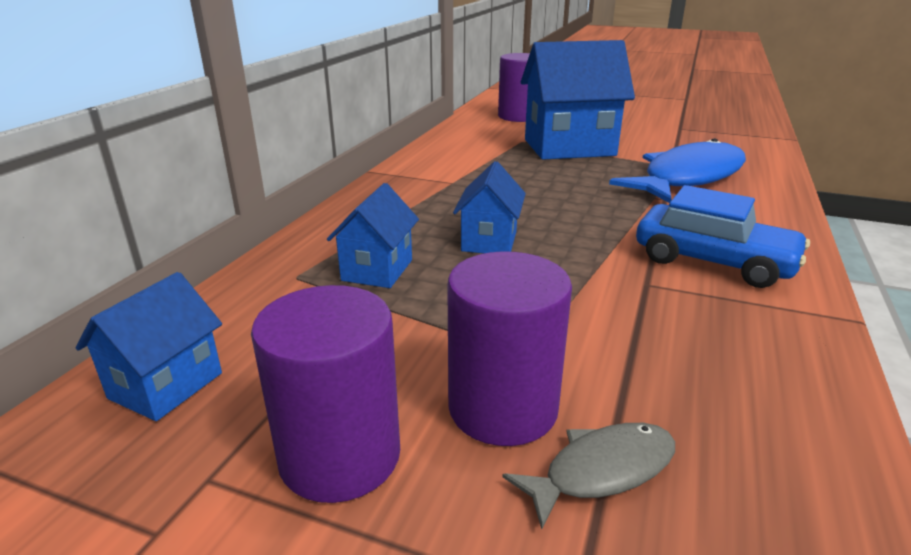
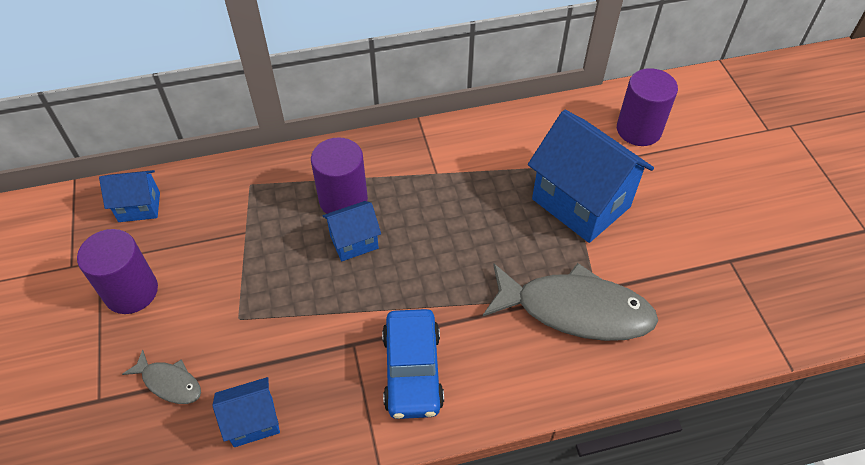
camera: 55 degrees right, 25 degrees up
blue house [327,183,419,288] -> blue house moved to [212,377,280,447]
purple cylinder [447,251,572,446] -> purple cylinder moved to [311,137,368,214]
blue fish [609,138,746,203] -> grey fish [483,263,658,341]

